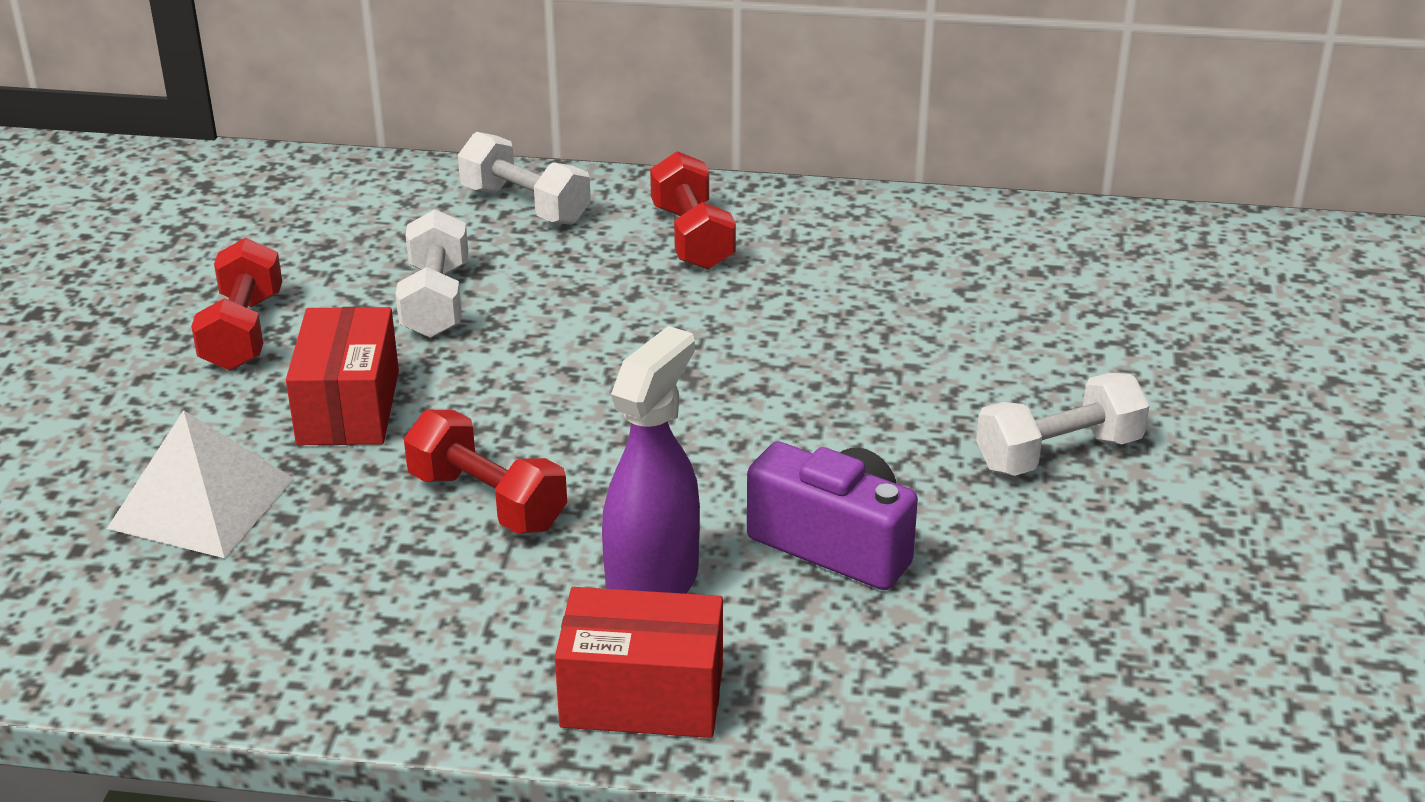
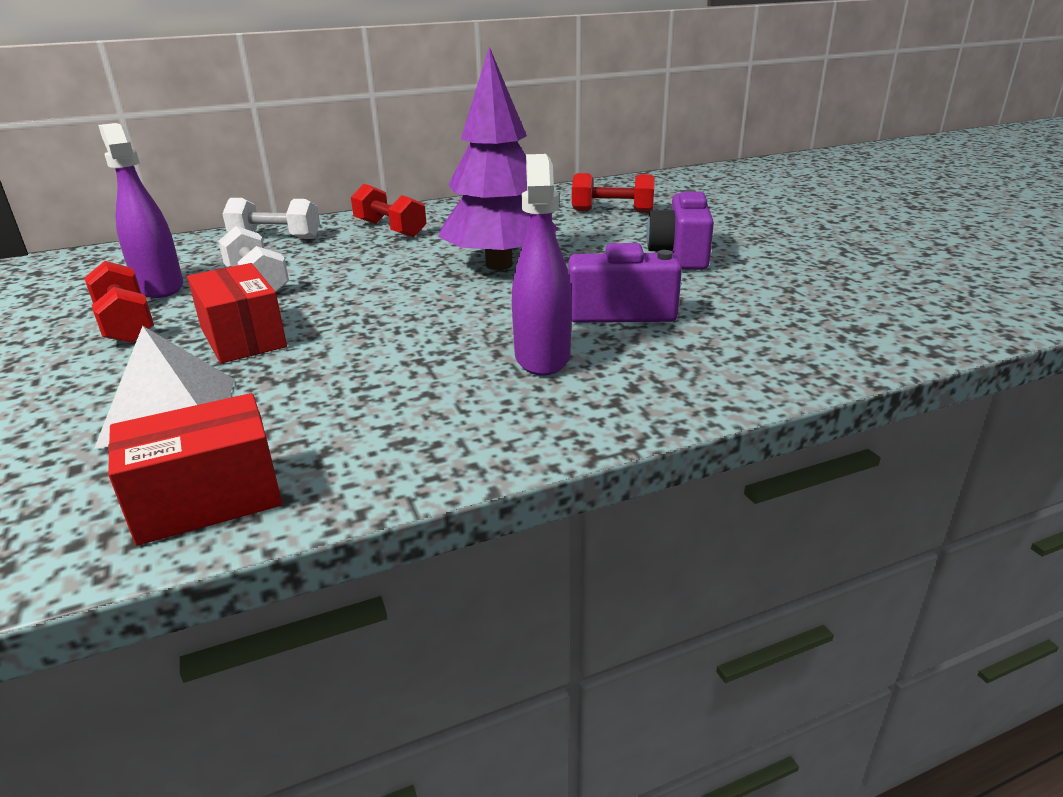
camera: 30 degrees left, 5 degrees down
red dumbbell [404,410,567,534] -> red dumbbell moved to [572,173,655,213]
red box [555,587,723,738] -> red box moved to [108,393,282,546]
white dumbbell [976,373,1150,476] -> purple camera [646,189,714,269]
none -> purple spray bottle [98,123,183,298]
none -> purple tree [438,47,558,270]

